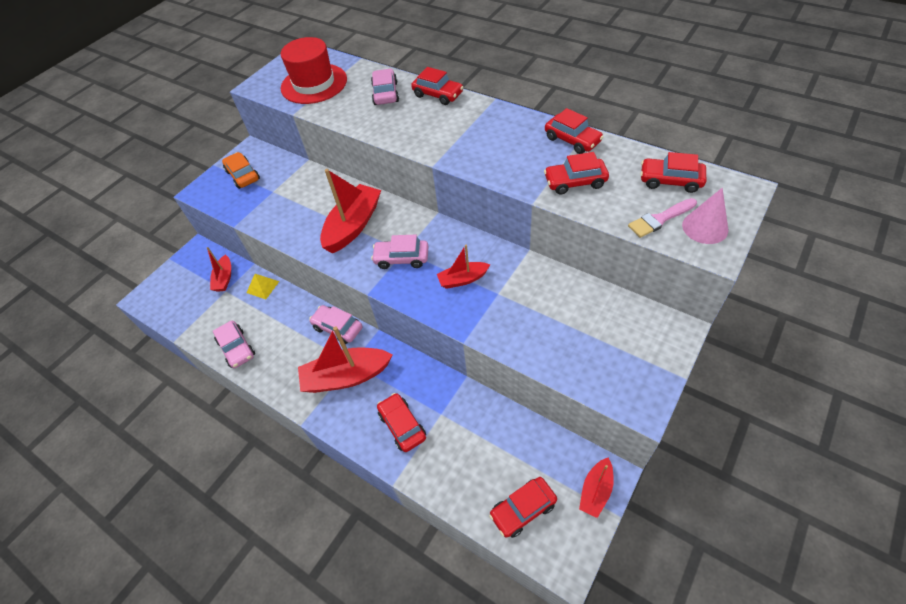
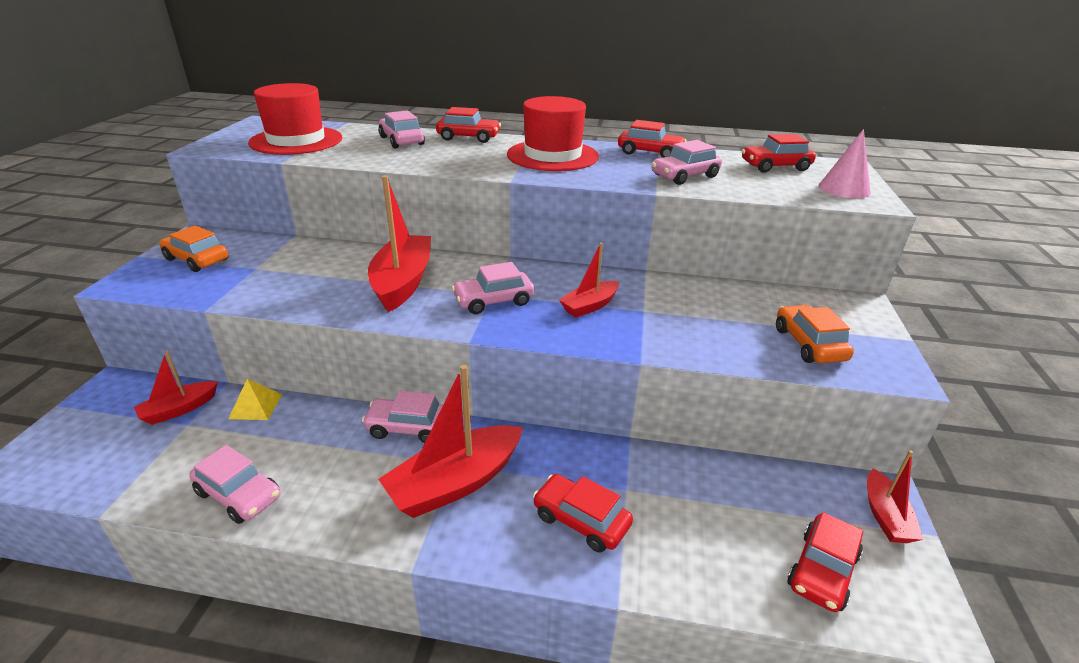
camera: 30 degrees left, 20 degrees down
red boat [207,247,231,292] -> red boat turned 75 degrees clockwise [134,351,218,425]
red car [544,152,609,195] -> pink car [652,140,722,185]
pink brush [628,198,697,238] -> none
none -> red hat [507,96,599,171]
none -> orange car [776,305,854,363]

